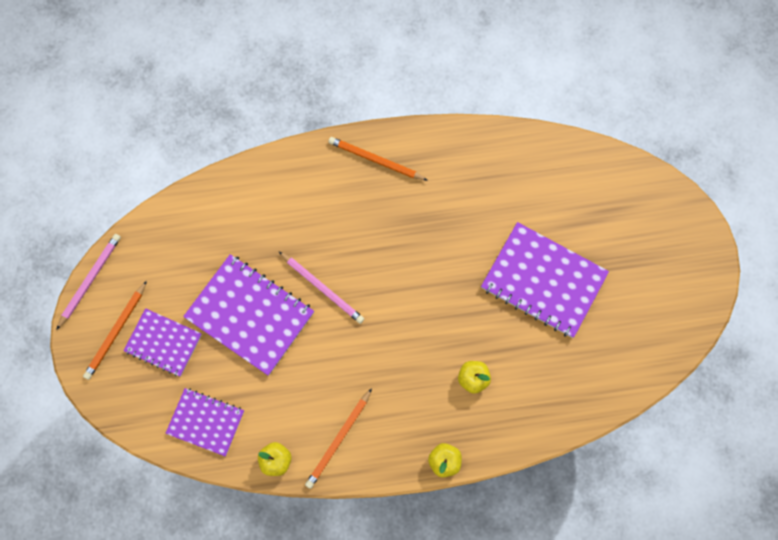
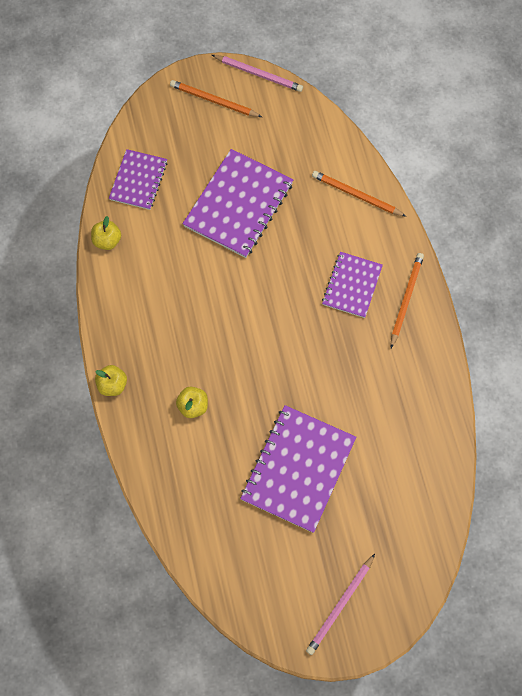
camera: 85 degrees right, 5 degrees down
purple notebook [123,308,202,376] -> purple notebook moved to [322,252,383,318]
pink pencil [279,251,364,324] -> pink pencil moved to [306,554,375,655]
orange pencil [305,388,372,489] -> orange pencil moved to [312,171,407,217]

